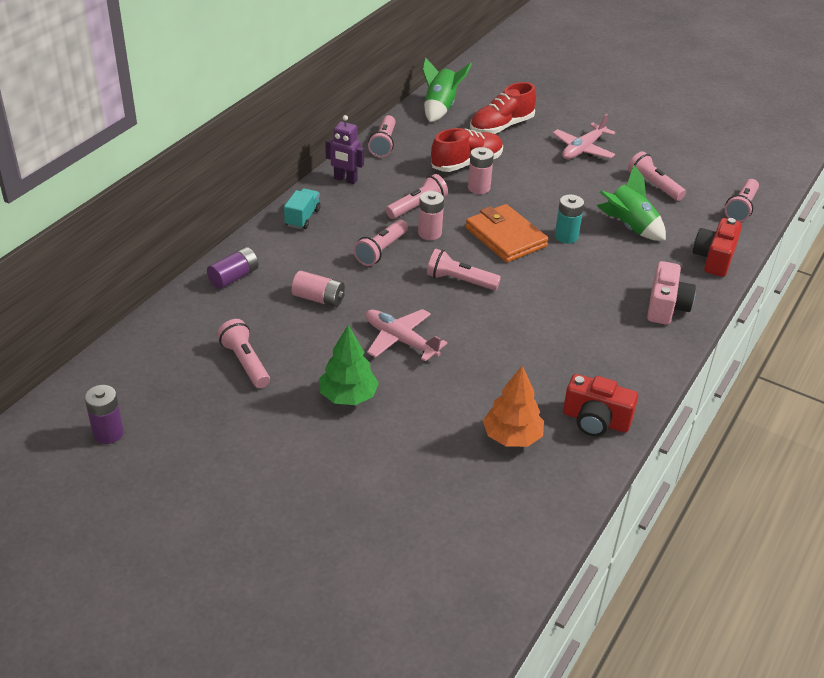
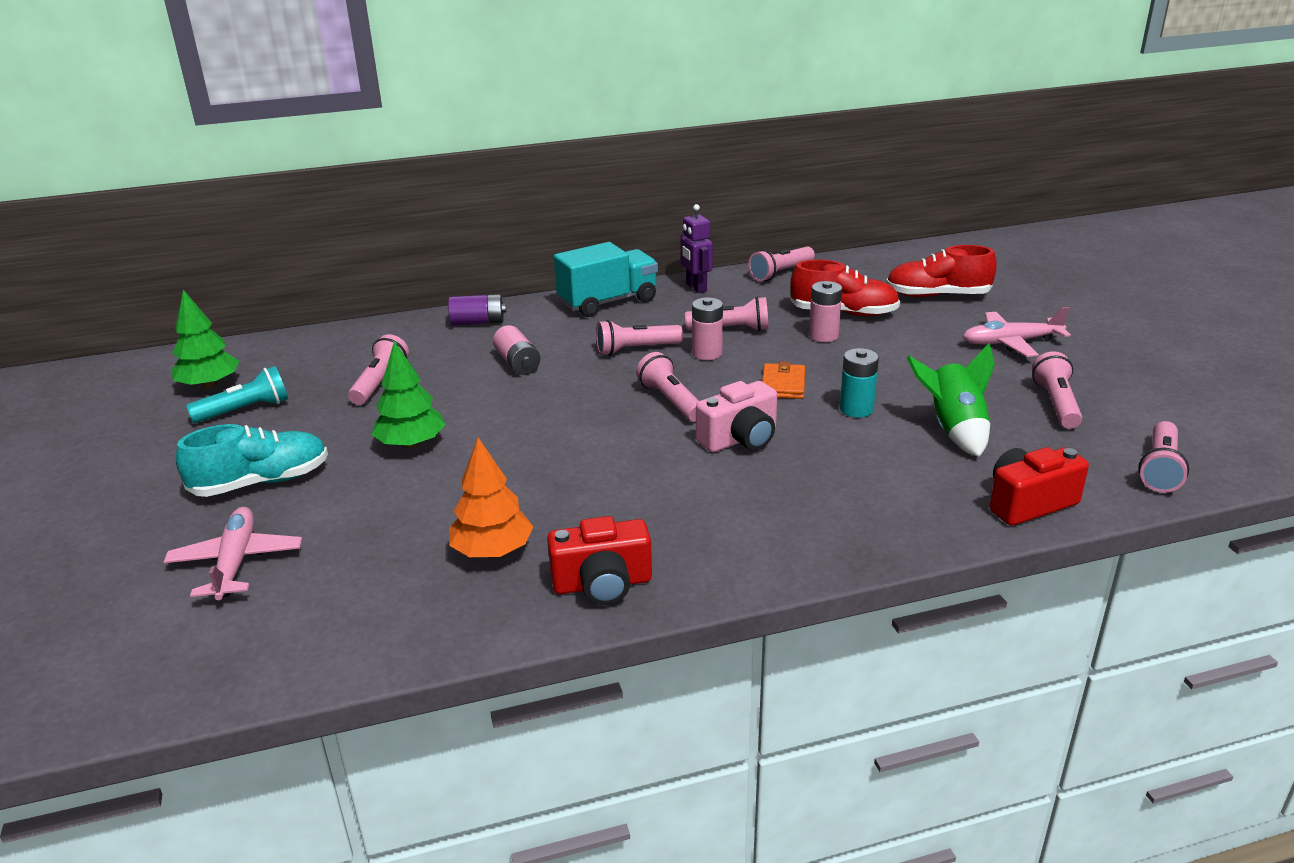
camera: 45 degrees right, 10 degrees down
purple battery [85,385,124,444] -> green tree [171,290,239,389]
turquoise truck [284,188,320,229] -> turquoise truck [554,242,658,317], size x1.77
pink plane [365,309,447,362] -> pink plane moved to [163,507,302,600]
green rocket [422,57,472,122] -> none
orange wallet [465,204,548,262] -> orange wallet [762,362,805,399], size x0.59
red camera [563,374,638,436] -> red camera turned 75 degrees counterclockwise [547,516,652,605]
pink camera [647,261,696,325] -> pink camera moved to [696,381,777,452]
pink flashlight [725,179,759,222] -> pink flashlight turned 45 degrees counterclockwise [1139,421,1189,493]
none -> turquoise shoe [176,424,328,497]
none -> turquoise flashlight [186,366,288,423]

